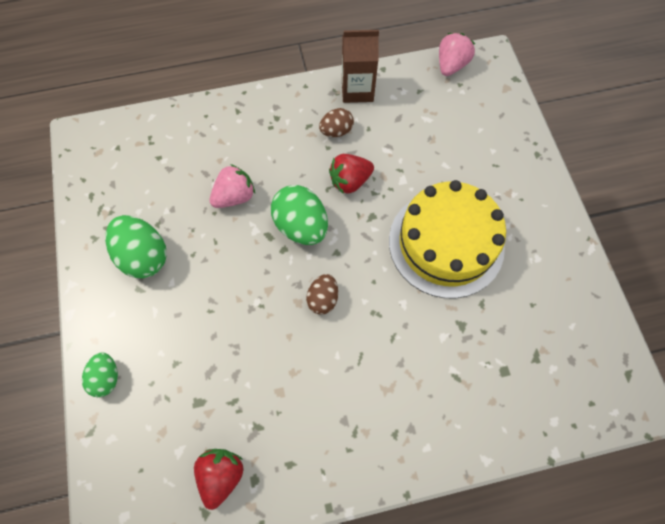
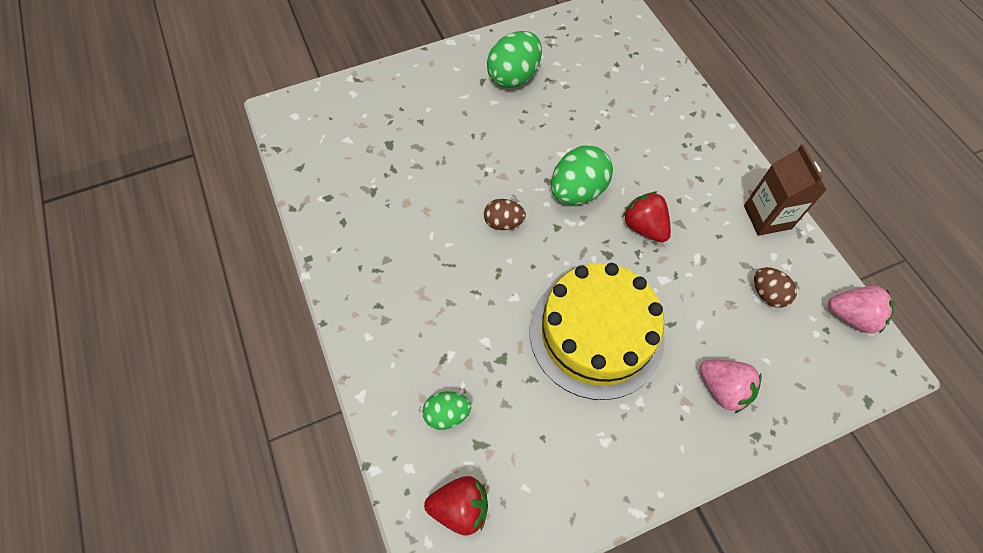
camera: 80 degrees right, 5 degrees down
green egg [82,352,118,397] -> green egg moved to [422,391,471,430]
red strawberry [194,449,244,510] -> red strawberry moved to [424,476,488,536]
pink strawberry [209,164,255,208] -> pink strawberry moved to [700,360,762,413]
brown egg [319,108,354,137] -> brown egg moved to [754,267,797,308]

